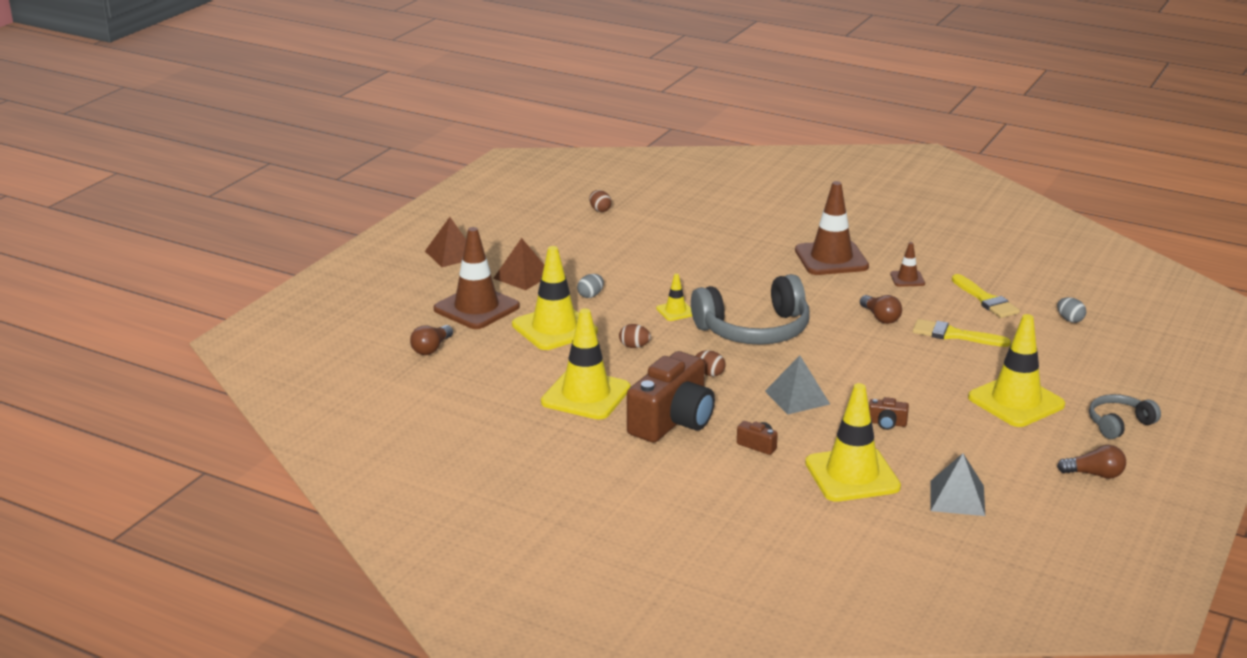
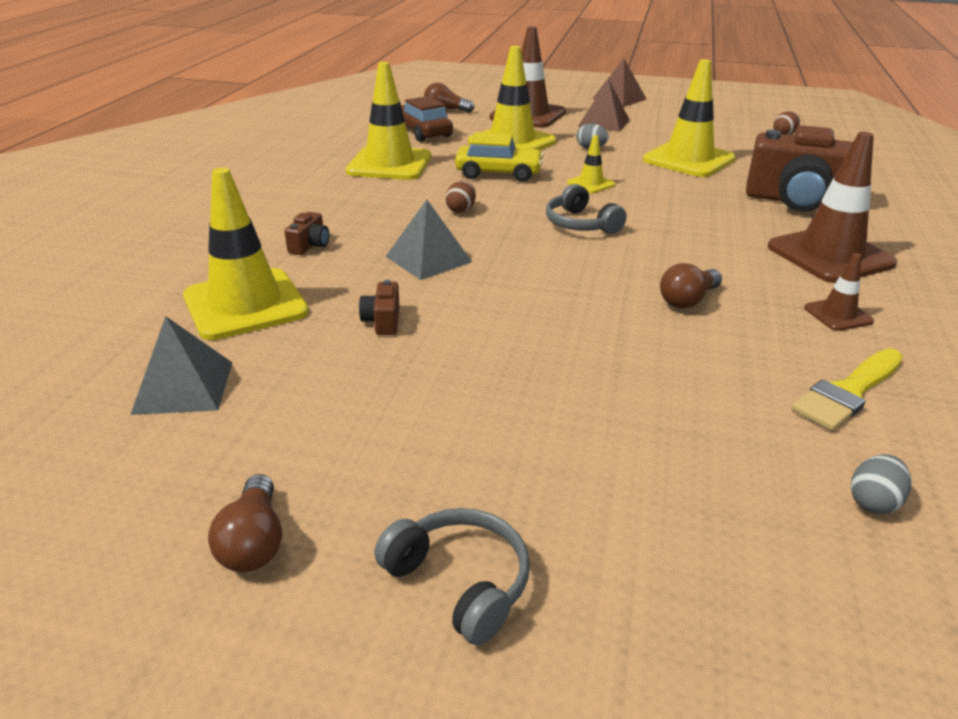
camera: 75 degrees right, 5 degrees up
brown egg [619,324,651,348] -> yellow car [455,132,544,182]
brown camera [627,351,715,442] -> brown camera moved to [746,125,853,212]
grey headphones [691,274,810,345] -> grey headphones [546,184,627,234], size x0.52
yellow brush [913,319,1011,347] -> none
yellow traffic cone [968,314,1065,427] -> yellow traffic cone moved to [643,59,735,177]
none -> brown car [401,96,453,142]

